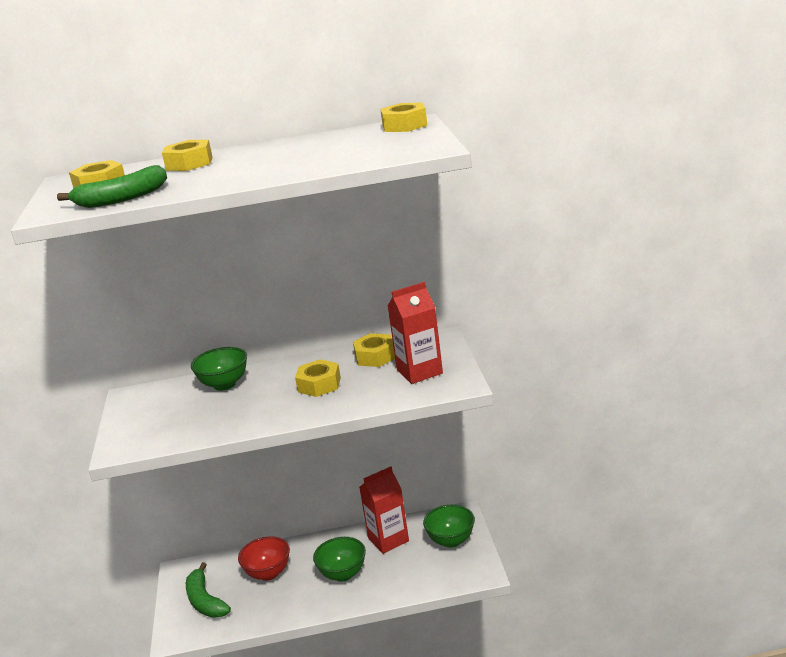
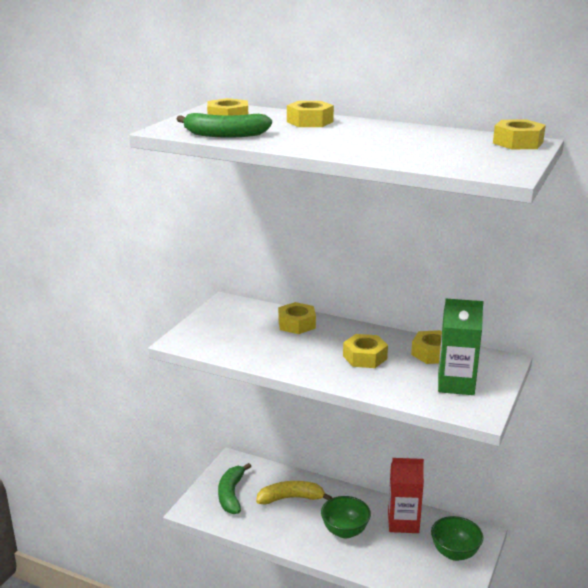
camera: 30 degrees right, 0 degrees up
green bowl [191,347,247,391] -> yellow nut [278,302,316,334]
red bowl [238,536,290,581] -> yellow banana [256,481,333,504]
red carton [388,282,443,384] -> green carton [438,299,484,395]

